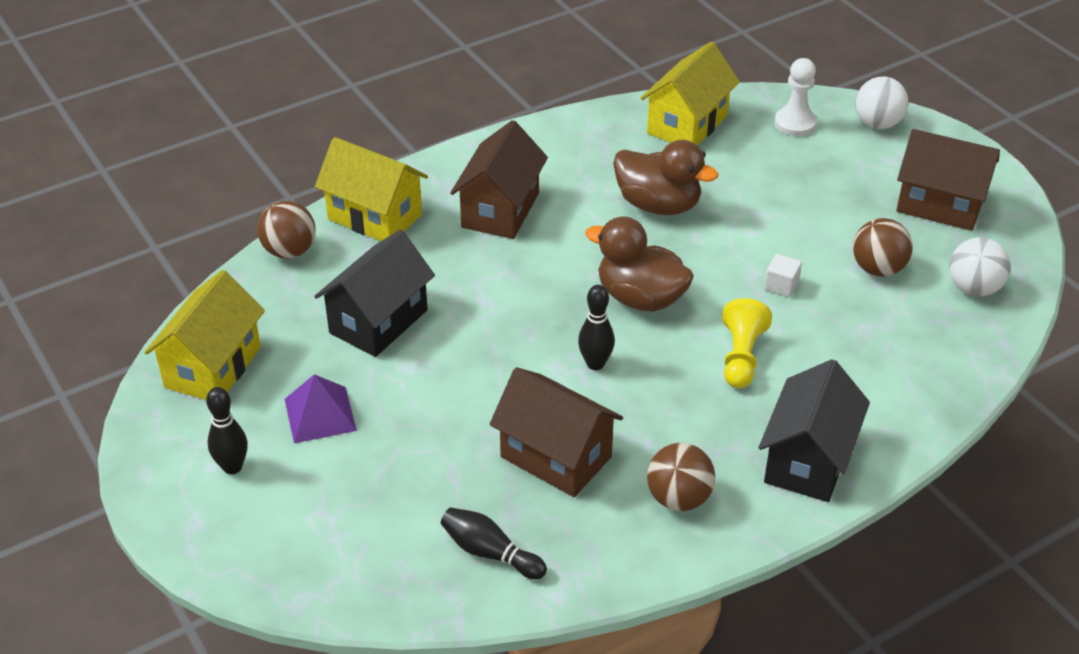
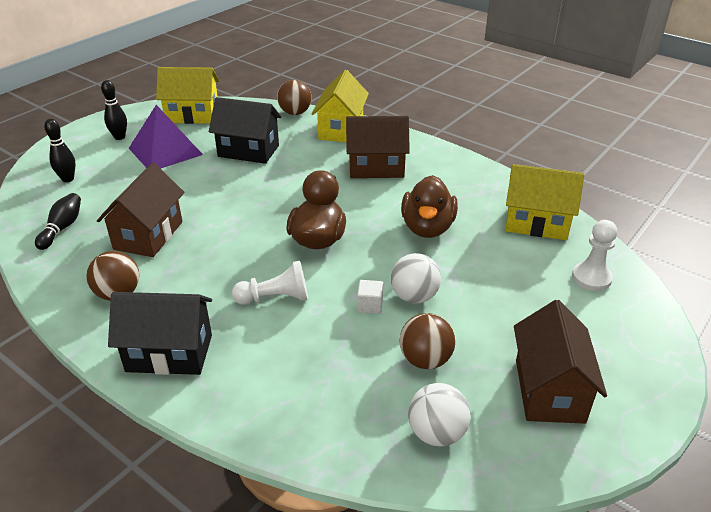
camera: 70 degrees right, 5 degrees down
purple pyramid [285,374,357,443] -> purple pyramid [129,105,203,169], size x1.53
black bowling pin [578,285,615,370] -> black bowling pin moved to [44,119,76,182]
yellow pawn [722,298,772,388] -> white pawn [232,261,308,305]
white ball [855,76,909,129] -> white ball moved to [391,253,441,303]

